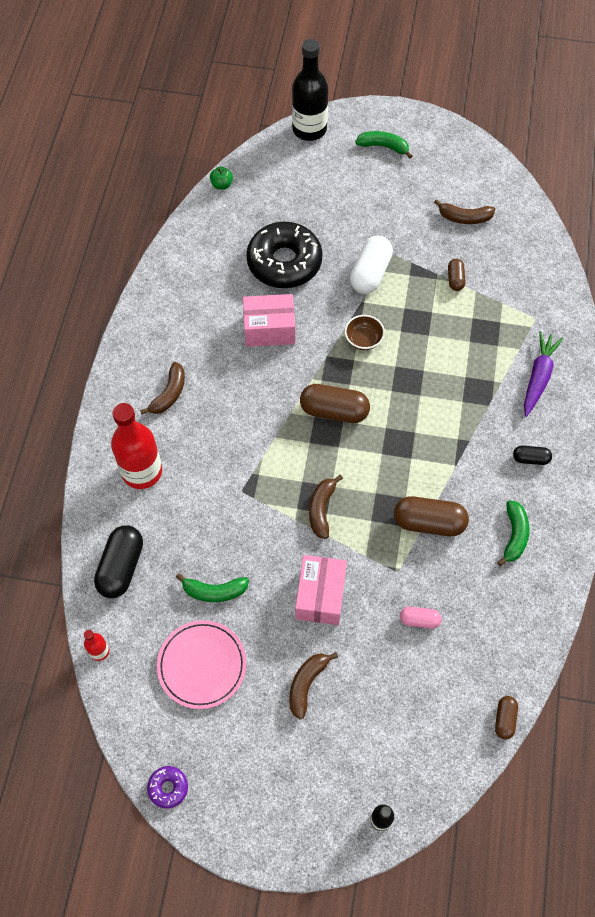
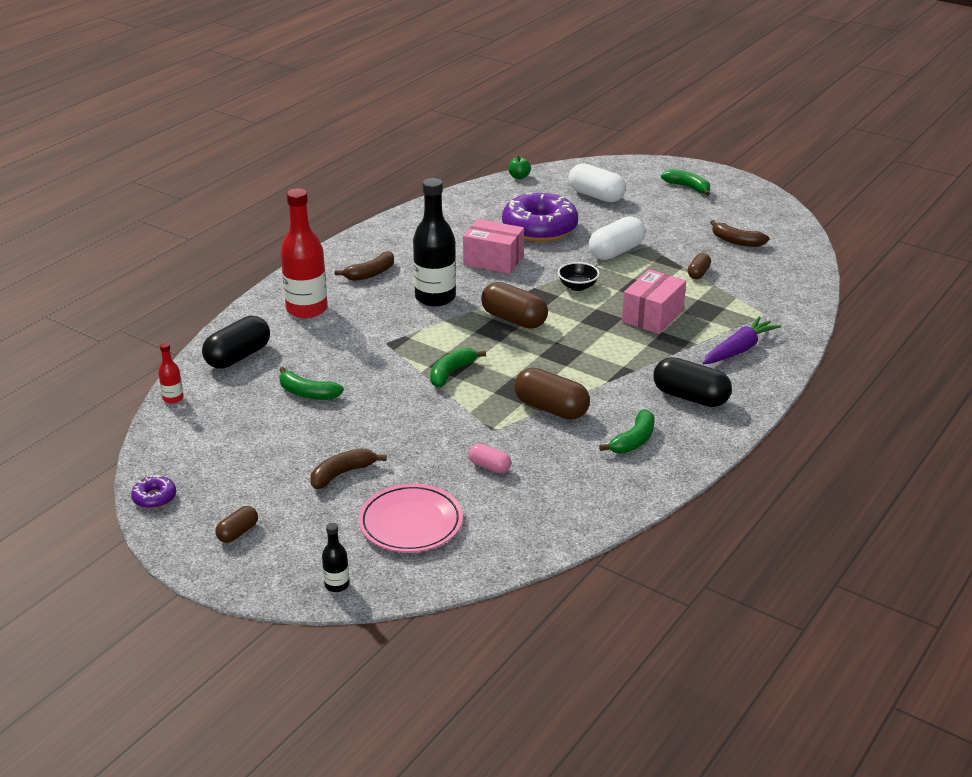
camera: 25 degrees right, 30 degrees down
pink plate [157,620,246,709] -> pink plate moved to [358,484,463,552]
black donut [246,222,323,288] -> purple donut [502,193,578,242]
black bottle [292,39,328,141] -> black bottle moved to [413,178,456,307]
pink box [295,555,347,625] -> pink box moved to [622,269,686,334]
brown banana [309,475,343,539] -> green banana [430,348,486,387]
brown bowl [345,315,385,350] -> black bowl [558,262,600,291]
brown capsule [495,696,518,740] -> brown capsule moved to [215,506,258,543]
black capsule [513,446,552,465] -> black capsule [653,357,732,407], size x1.87
none -> white capsule [569,163,626,203]

